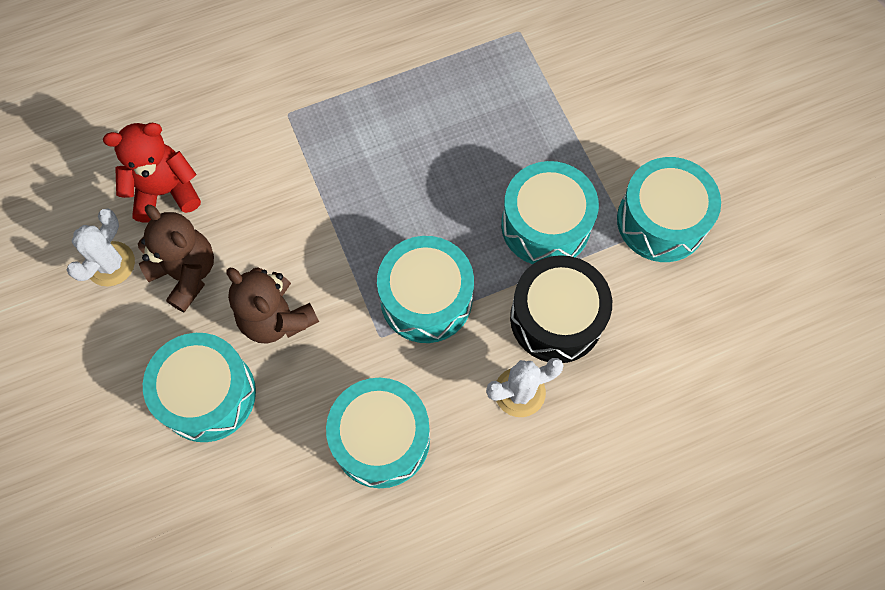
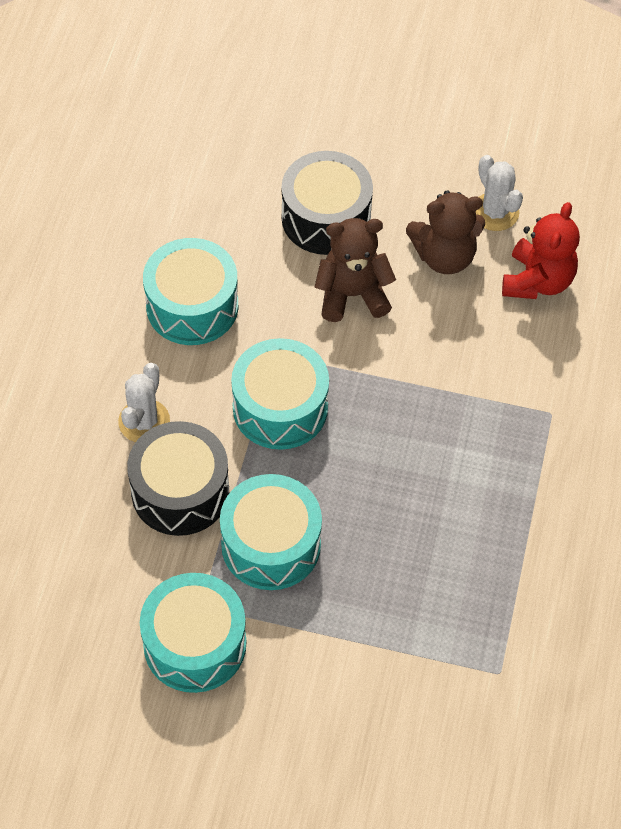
camera: 125 degrees right, 10 degrees down
turquoise drum [143,333,256,442] -> black drum [282,151,373,255]

